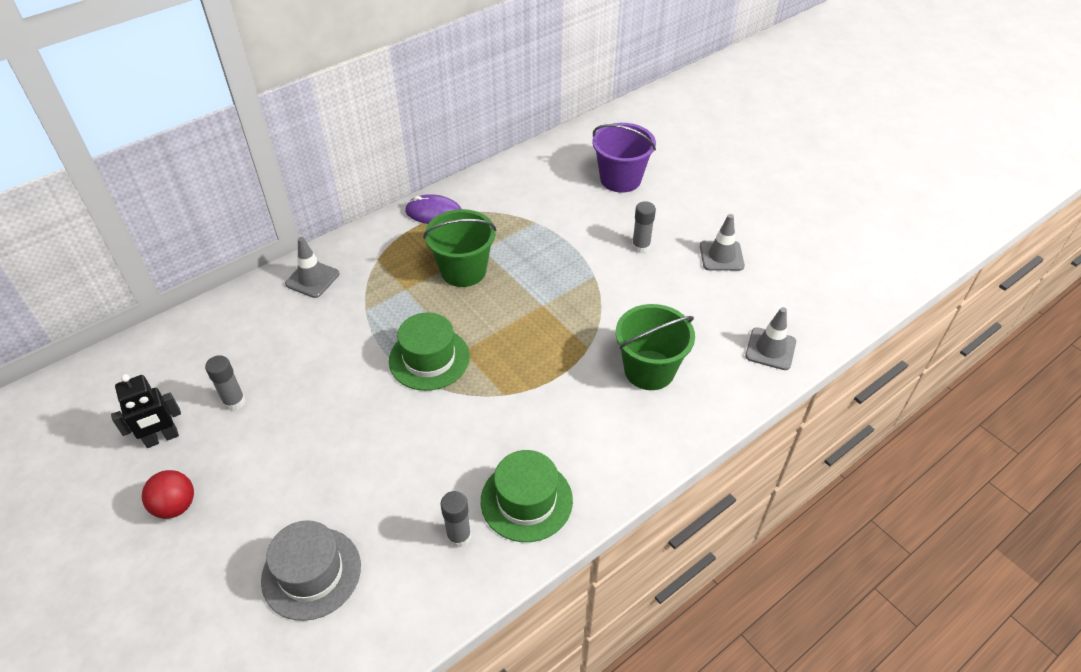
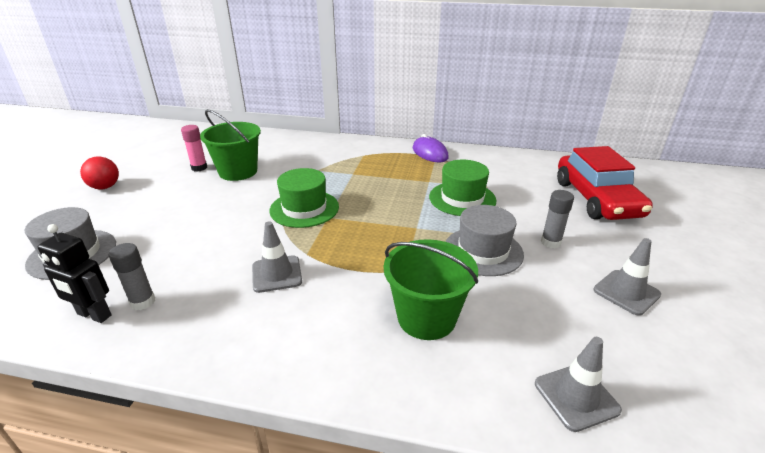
camera: 50 degrees right, 15 degrees down
black robot [111,374,181,448] -> black robot moved to [38,224,112,323]
grey glue stick [205,355,246,411] -> pink glue stick [181,125,207,172]
grey traffic cone [285,237,339,298] -> grey traffic cone moved to [252,221,302,293]
green bucket [423,209,497,287] -> green bucket moved to [200,109,261,181]
green hat [481,450,573,542] -> green hat moved to [429,160,496,216]
purple bucket [592,123,656,193] -> red car [557,146,653,220]
none -> grey hat [445,205,524,276]

